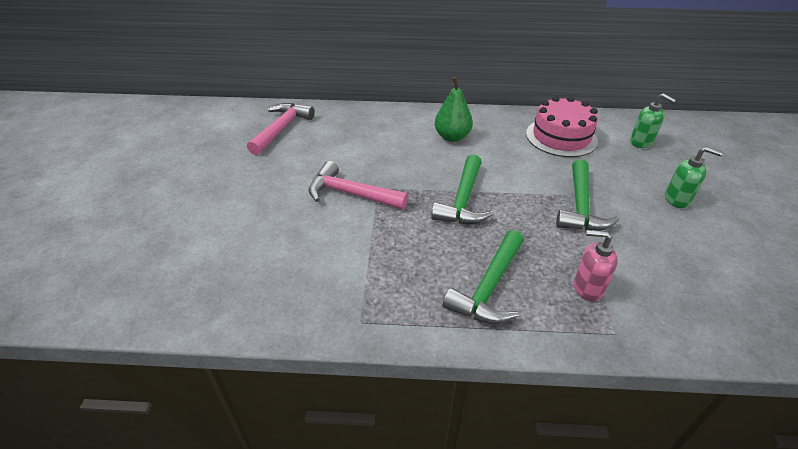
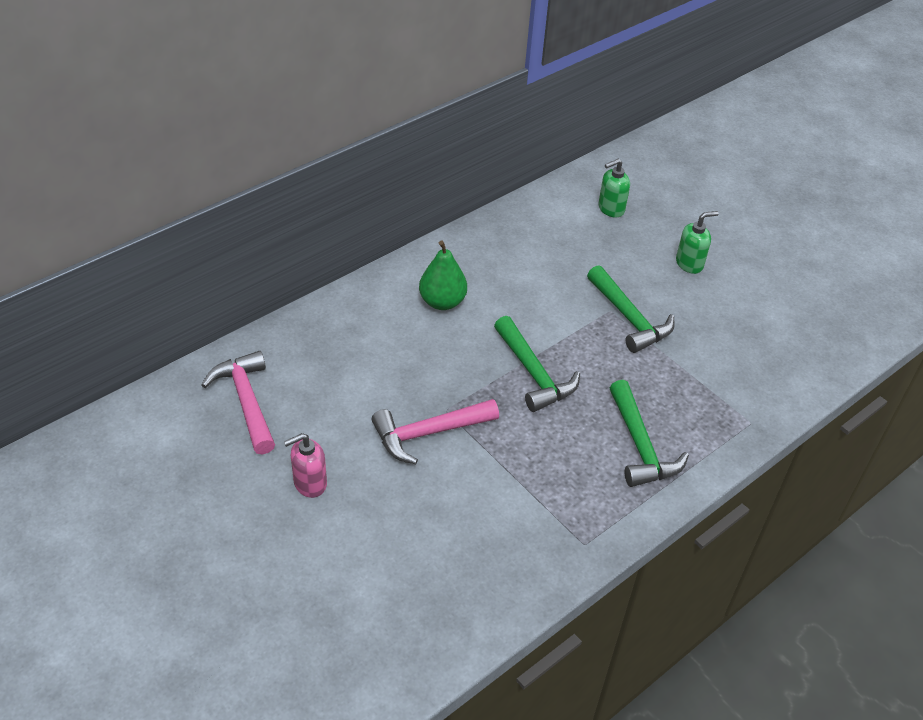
camera: 45 degrees left, 5 degrees up
pink cake [526,96,598,157] -> none
pink soap dispenser [574,230,618,301] -> pink soap dispenser moved to [284,433,327,498]
green soap dispenser [630,93,676,148] -> green soap dispenser turned 150 degrees clockwise [598,159,630,218]

